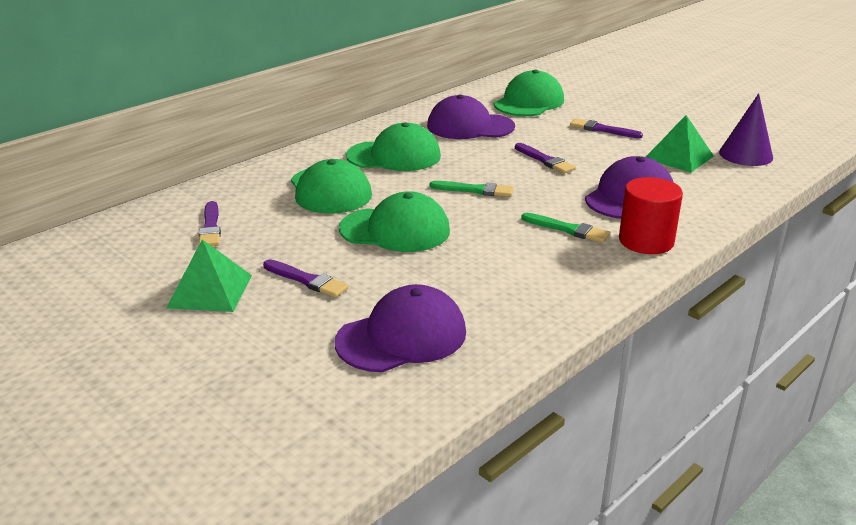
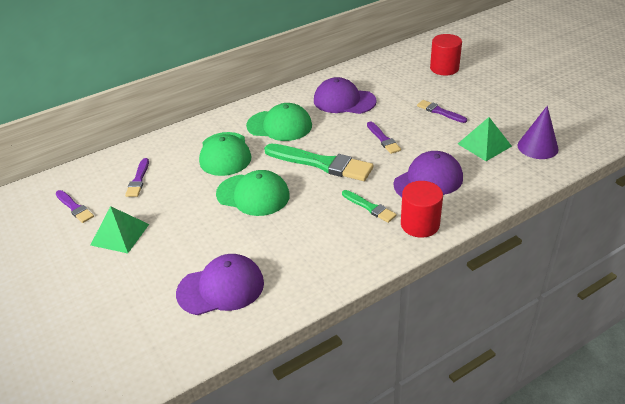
camera: 15 degrees right, 10 degrees up
purple brush [263,259,349,297] -> purple brush moved to [55,190,94,223]
green brush [430,181,514,197] -> green brush [264,144,373,181], size x1.94
green cap [494,70,564,116] -> none
none -> red cylinder [430,34,462,76]

